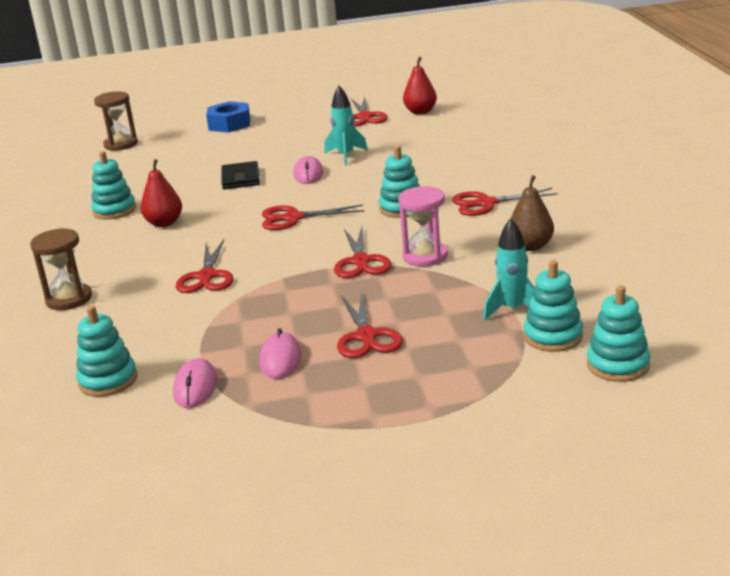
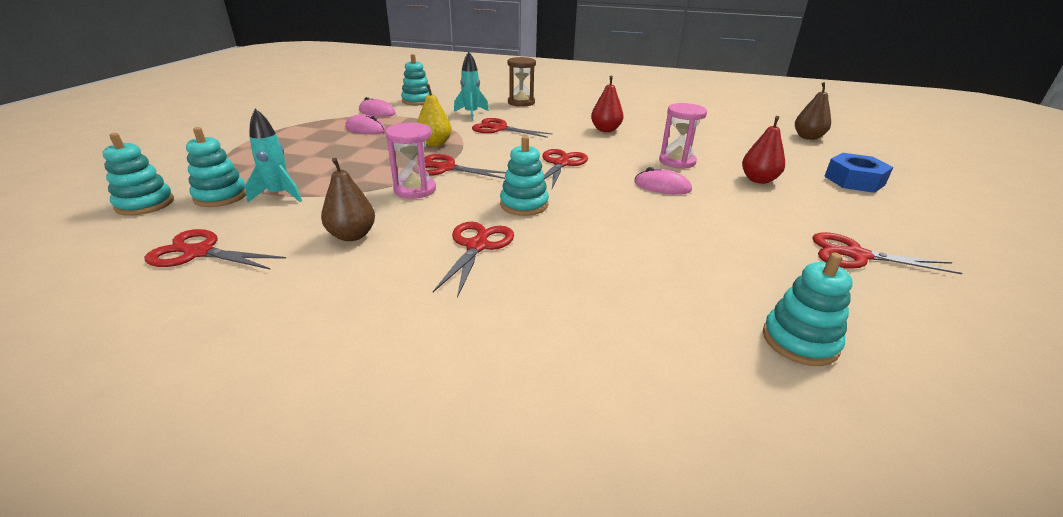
camera: 110 degrees right, 5 degrees up
turquoise stacking toy [91,151,136,220] -> turquoise stacking toy moved to [763,253,852,366]
brown hourglass [94,91,138,151] -> brown pear [795,82,831,140]
black wallet [221,161,260,189] -> pink hourglass [659,103,707,169]
turquoise rocket [324,86,368,165] -> turquoise rocket moved to [454,52,489,121]
red scissors [337,291,403,358] -> red scissors moved to [145,229,286,270]
red pear [403,57,437,115] -> red pear moved to [742,116,785,184]
none -> yellow pear [417,84,452,146]

